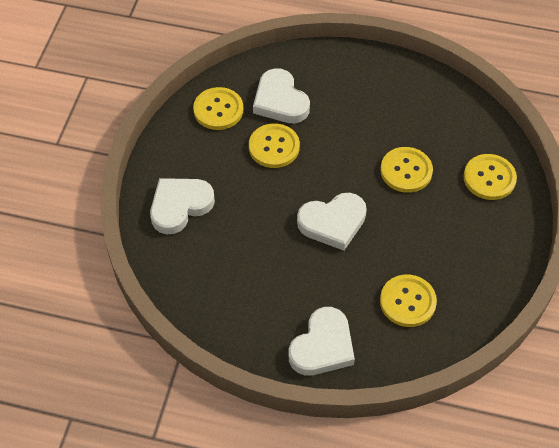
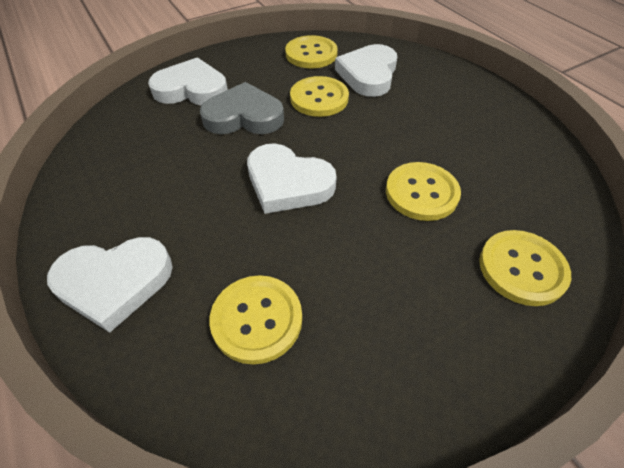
camera: 45 degrees right, 5 degrees down
none -> grey heart [200,82,284,134]

